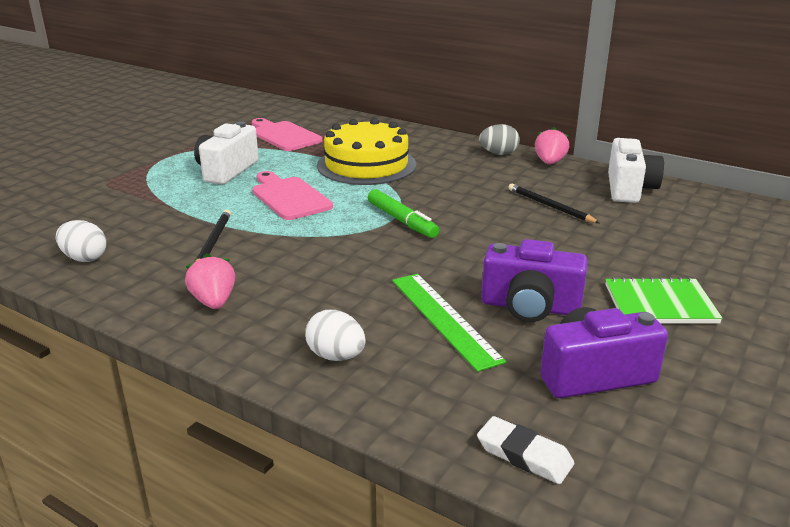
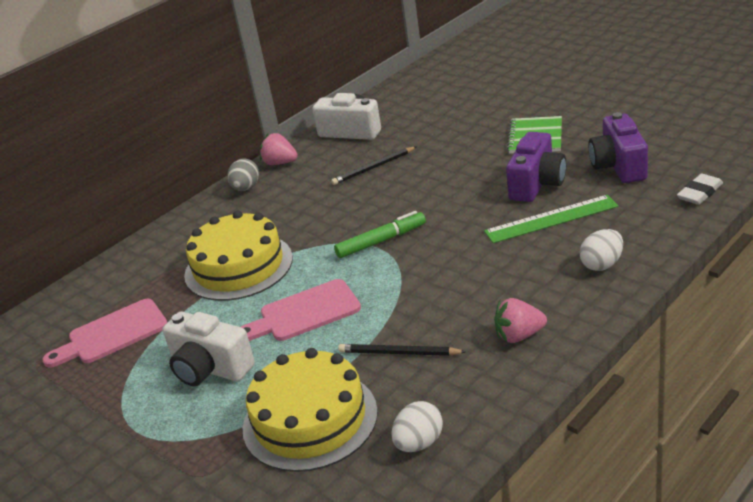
camera: 75 degrees left, 5 degrees up
none -> yellow cake [243,348,378,472]

